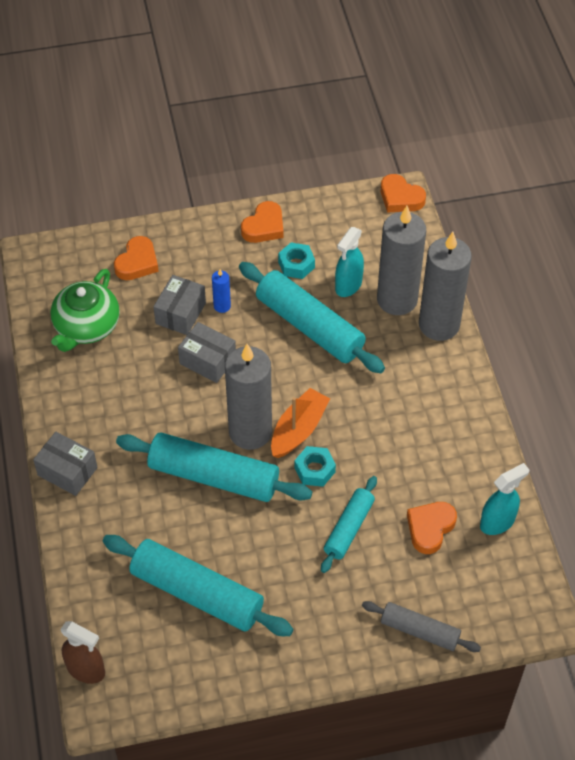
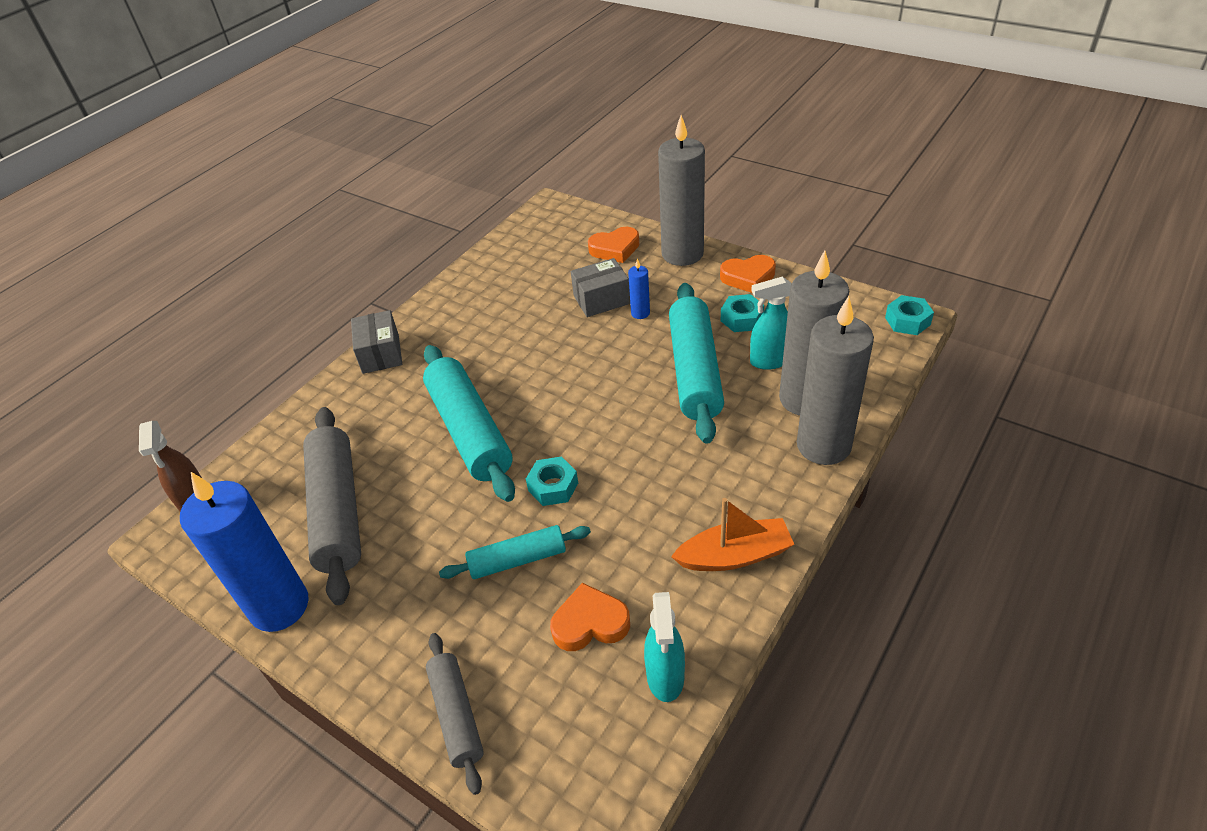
camera: 50 degrees right, 10 degrees down
green teapot [50,269,120,352] -> none
turquoise rolling pin [103,535,293,636] -> grey rolling pin [303,407,361,605]
grey box [178,322,236,383] -> none
grey candle [225,344,272,450] -> grey candle moved to [658,115,705,266]
orange boat [271,388,330,458] -> orange boat moved to [671,498,795,571]
orange heart [381,174,426,213] -> turquoise nut [885,295,934,335]
turquoise spray bottle [480,463,529,535] -> turquoise spray bottle turned 75 degrees clockwise [644,592,685,702]
none -> blue candle [180,472,309,632]

